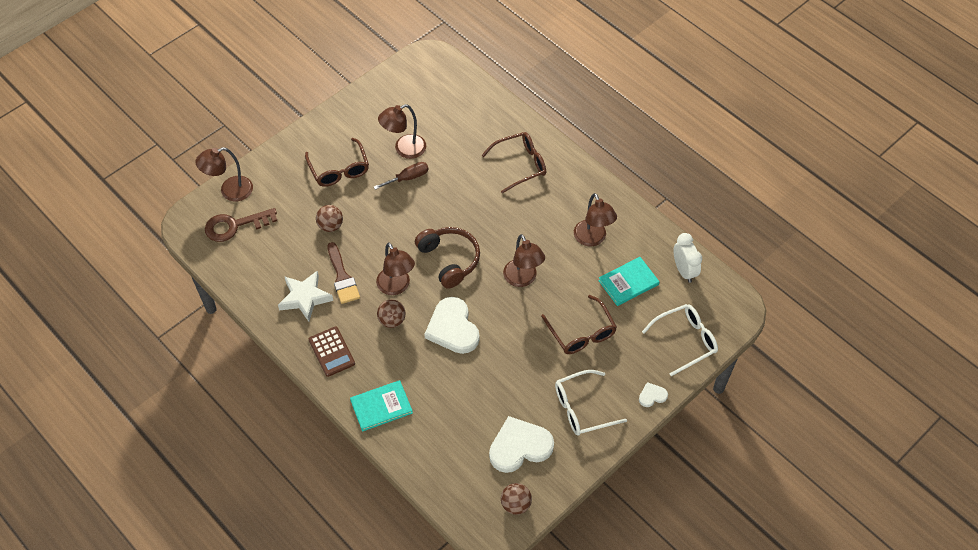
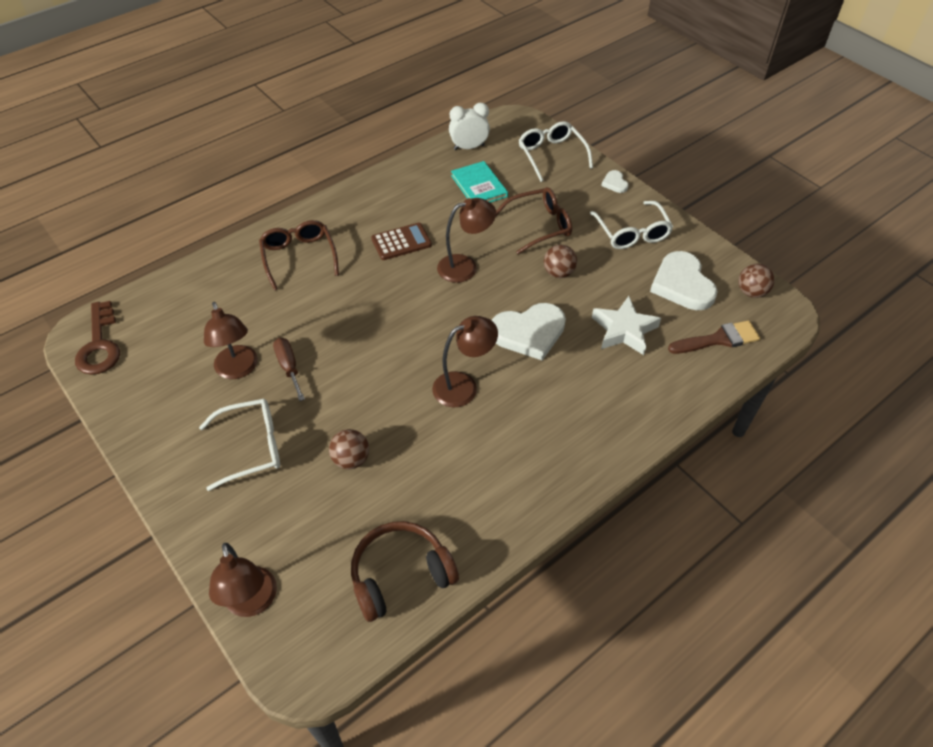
camera: 85 degrees left, 5 degrees down
brown key [205,208,277,242] -> brown key moved to [75,301,120,375]
white star [278,270,333,322] -> white star moved to [592,296,661,355]
brown glasses [305,138,369,187] -> white glasses [199,399,280,491]
brown calculator [309,327,355,377] -> brown calculator moved to [371,223,432,260]
brown brush [328,242,360,304] -> brown brush moved to [668,320,760,354]
turquoise book [350,380,413,432] -> none
brown ball [377,299,406,328] -> brown ball moved to [544,245,577,278]
brown headphones [415,227,480,289] -> brown headphones moved to [351,521,459,622]
brown lamp [574,193,617,246] -> none

